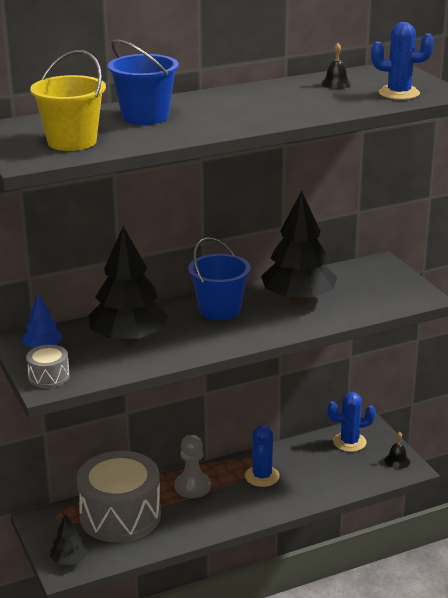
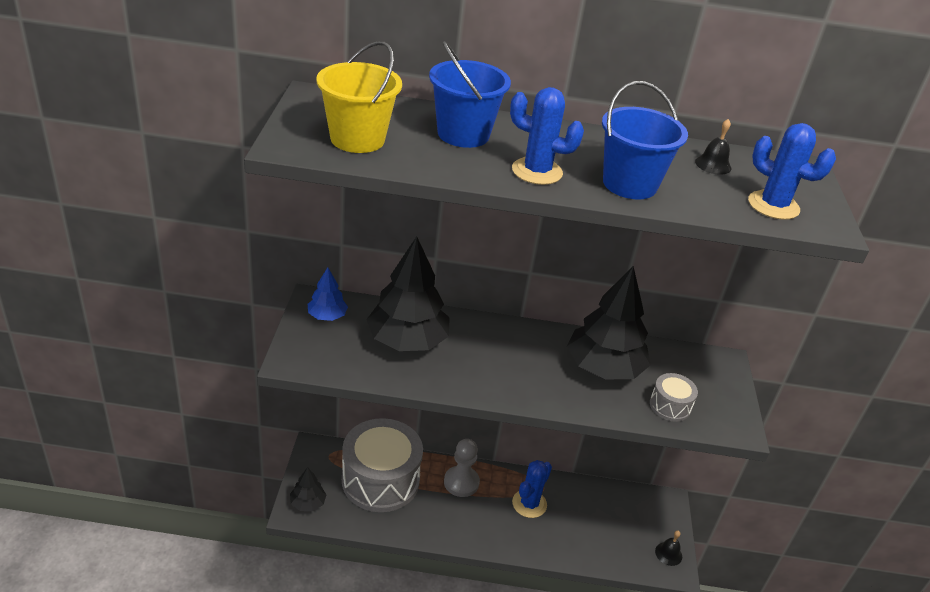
camera: 25 degrees right, 10 degrees up
grey drum [26,345,70,388] -> grey drum moved to [650,373,698,422]
blue bucket [188,238,251,320] -> blue bucket moved to [602,81,688,199]
blue cactus [327,392,376,452] -> blue cactus moved to [510,87,584,185]

